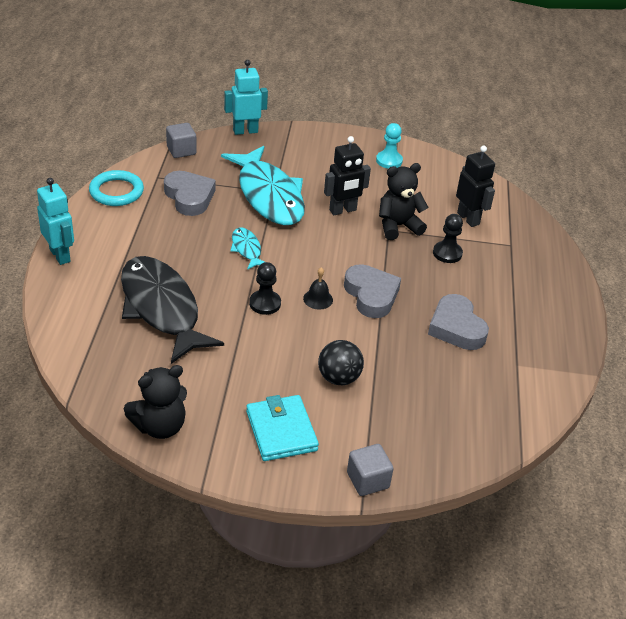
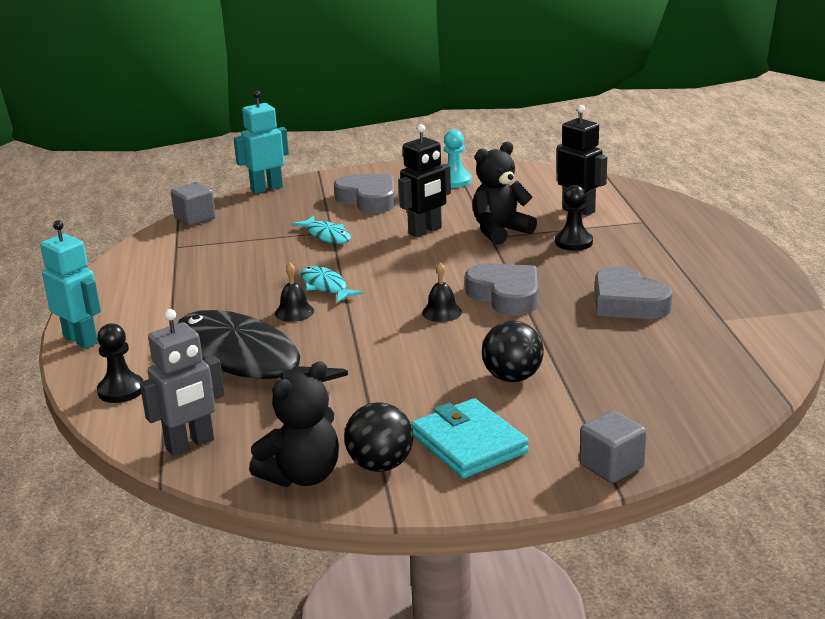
camera: 10 degrees left, 15 degrees down
turquoise ring [89,170,144,206] -> none
grey heart [164,171,216,216] -> grey heart moved to [334,174,395,213]
turquoise fish [221,146,305,225] -> turquoise fish [292,216,351,244], size x0.44
black pawn [249,262,281,315] -> black pawn moved to [97,323,143,403]
none -> grey robot [140,309,225,456]
none -> black bell [275,262,314,322]
none -> black ball [344,402,413,472]

